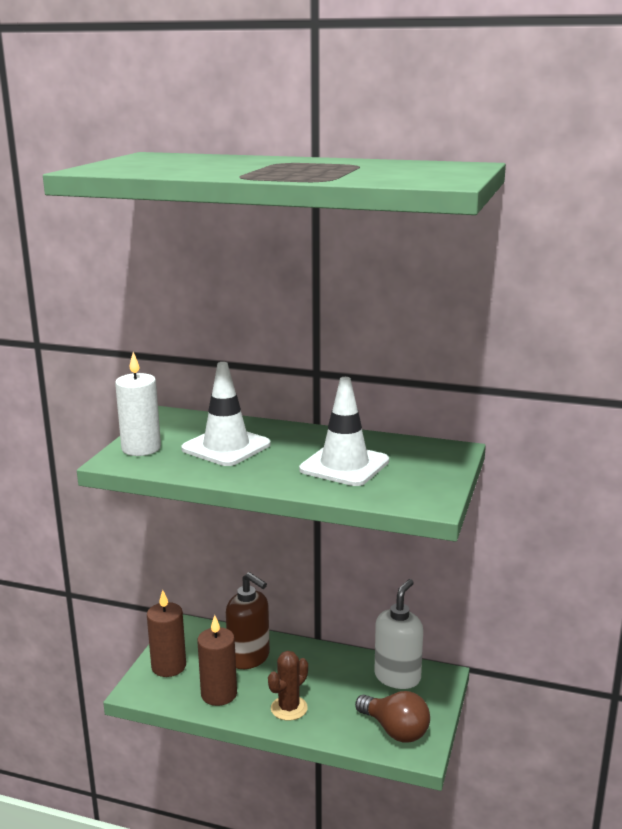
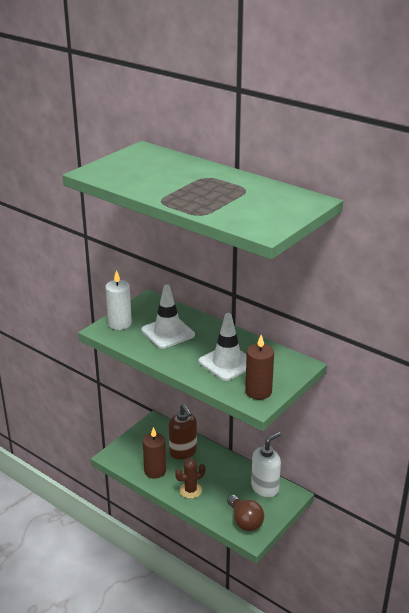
camera: 20 degrees right, 10 degrees up
brown candle [147,590,186,677] -> brown candle moved to [245,335,274,400]

